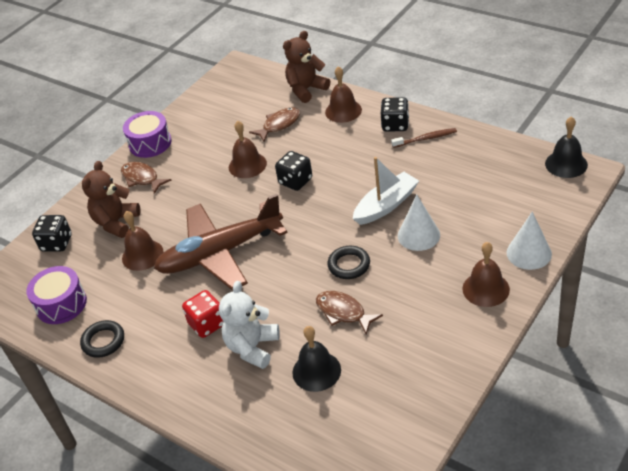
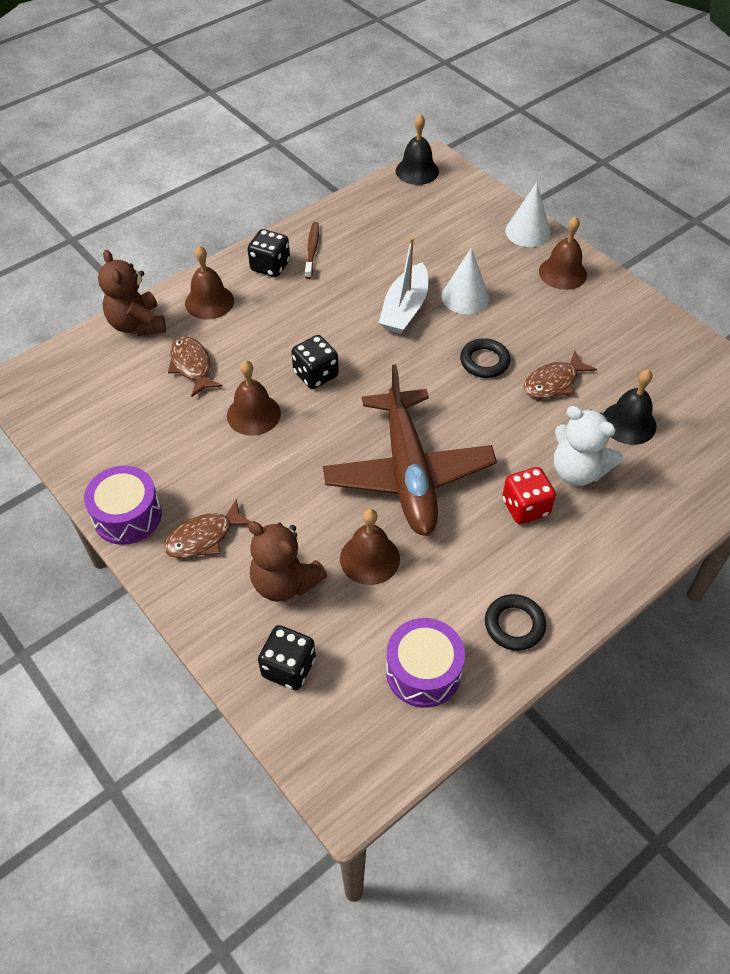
camera: 80 degrees left, 10 degrees up
white boat [353,157,419,225] -> white boat turned 135 degrees counterclockwise [379,237,428,334]

